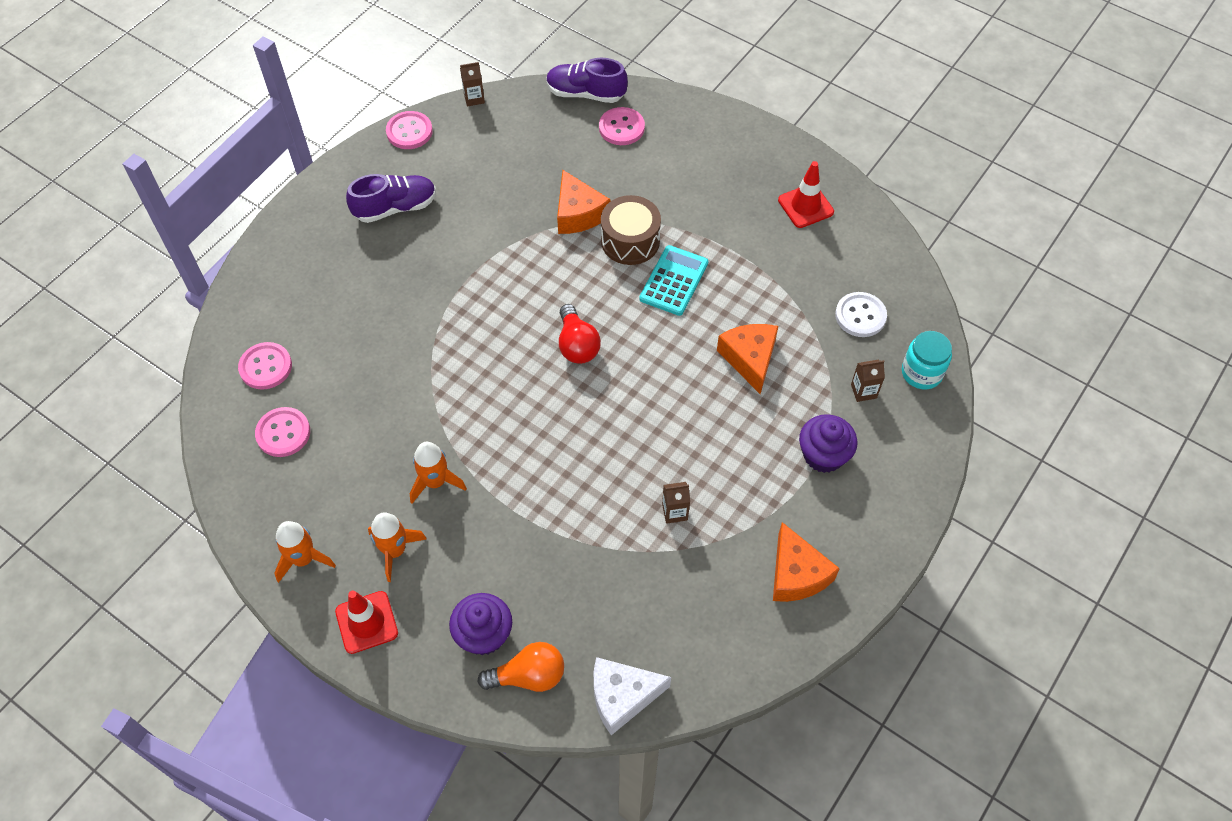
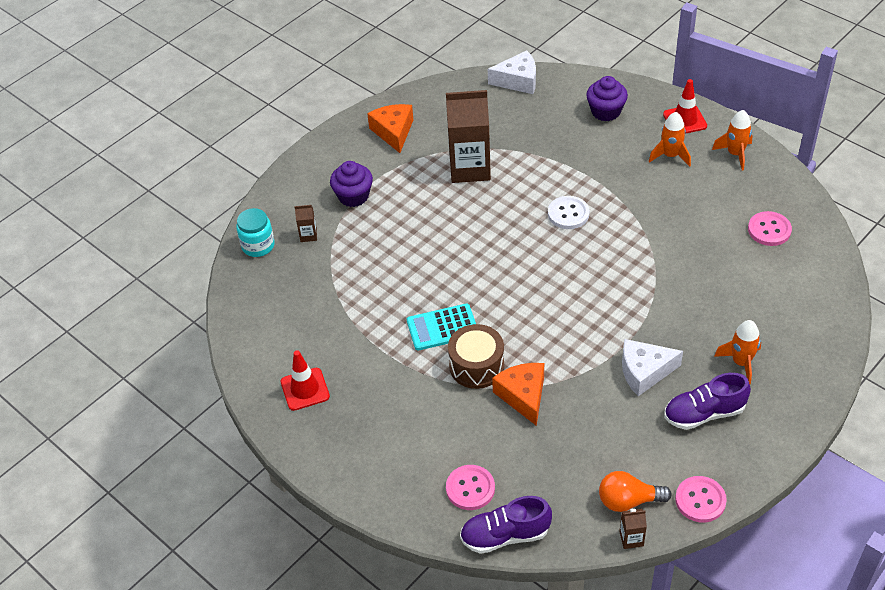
camera: 170 degrees left, 10 degrees down
pink button [238,342,292,390] -> none
orange rocket [410,442,467,504] -> orange rocket moved to [714,320,761,384]
orange light bulb [478,642,564,692] -> orange light bulb moved to [599,471,672,512]
purple shoe [546,58,628,103] -> purple shoe turned 150 degrees clockwise [460,496,552,554]
red light bulb [559,304,601,364] -> none
turquoise calculator [639,245,708,316] -> turquoise calculator turned 45 degrees clockwise [407,304,476,351]
brown carton [662,482,690,524] -> brown carton [446,90,491,183], size x2.42
orange cheese [717,324,779,394] -> none
white button [835,292,887,337] -> white button moved to [548,196,589,229]
none -> white cheese [622,339,683,396]

